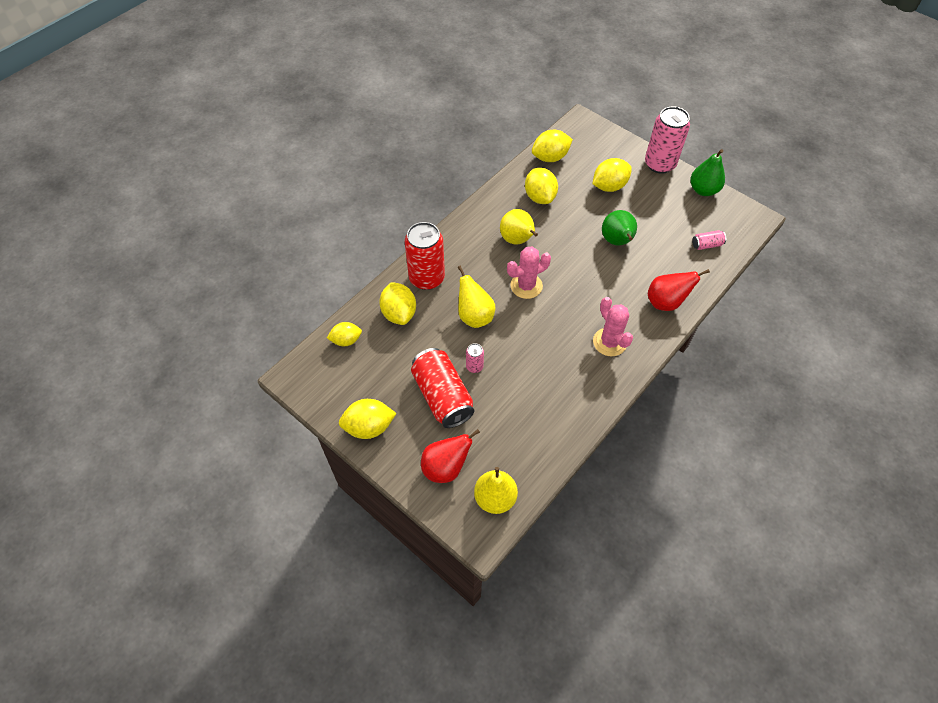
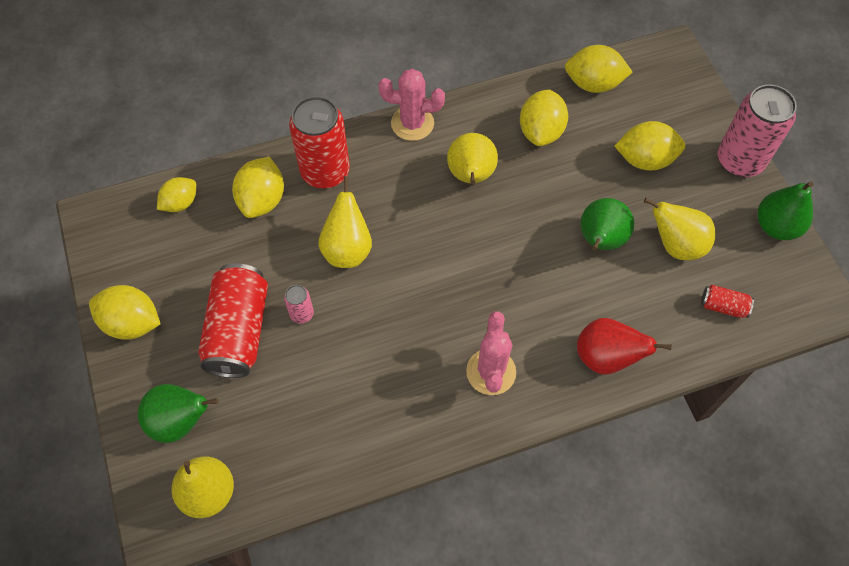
camera: 30 degrees right, 5 degrees up
yellow lemon [327,322,362,346] -> yellow lemon turned 60 degrees counterclockwise [157,177,196,212]
red pear [421,429,480,483] -> green pear [138,384,219,443]
pink cactus [507,246,551,299] -> pink cactus moved to [379,69,445,141]
pink can [692,230,726,250] -> red can [701,285,754,318]
none -> yellow pear [644,198,715,260]

